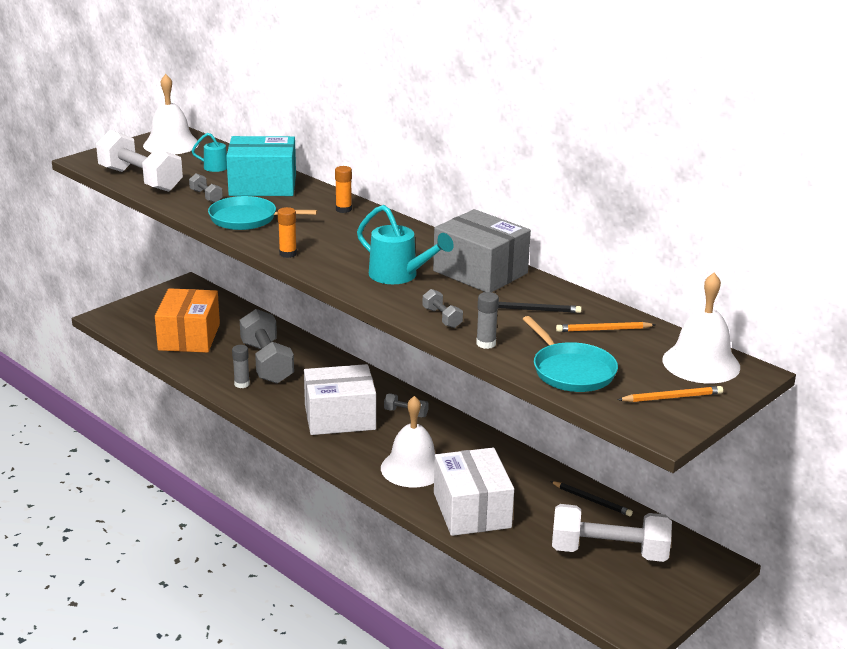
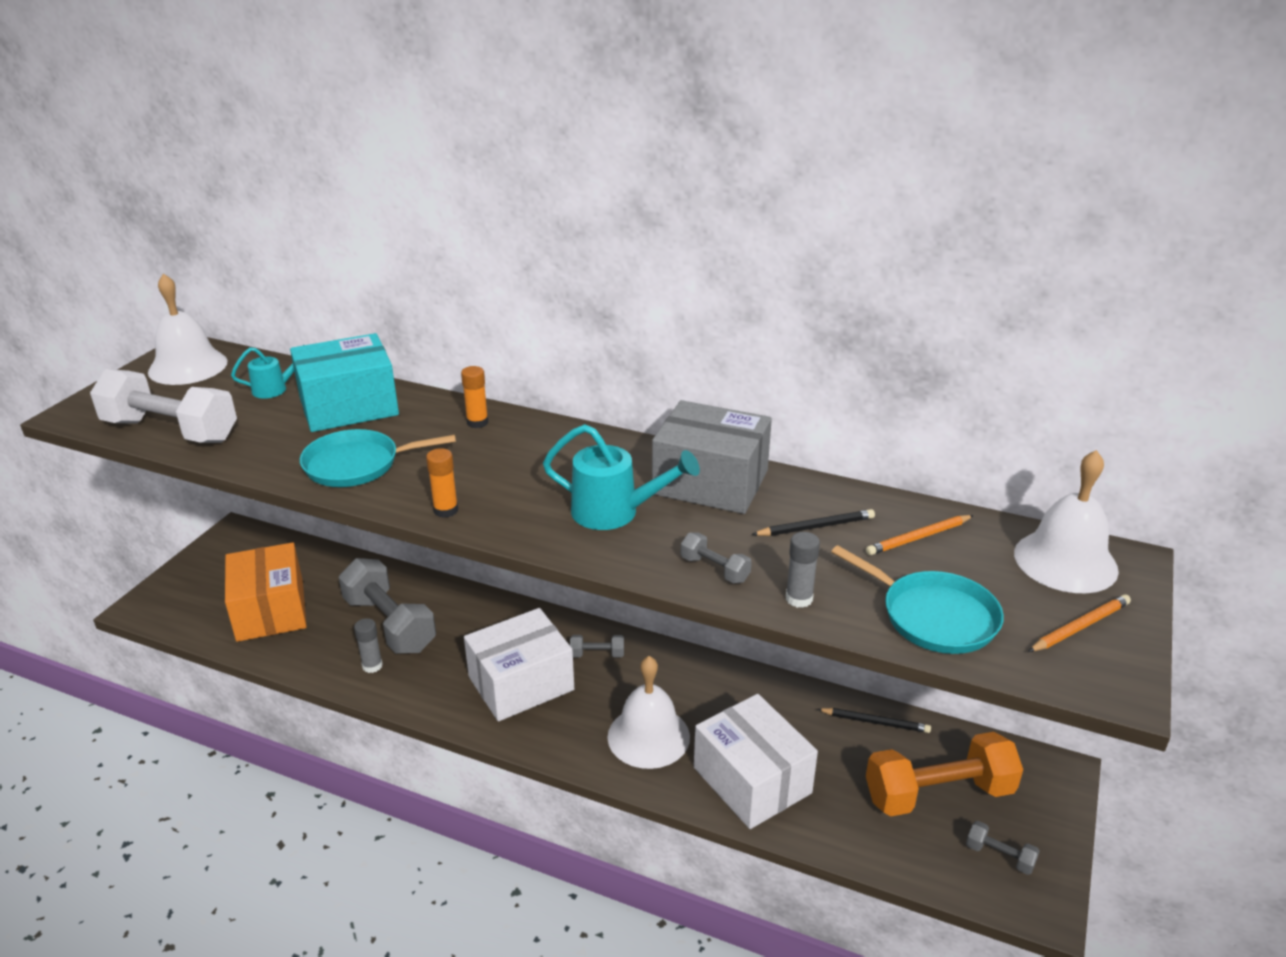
camera: 20 degrees left, 5 degrees up
grey dumbbell [189,173,223,203] -> grey dumbbell moved to [966,821,1040,875]
white dumbbell [552,504,672,562] -> orange dumbbell [866,732,1023,816]

